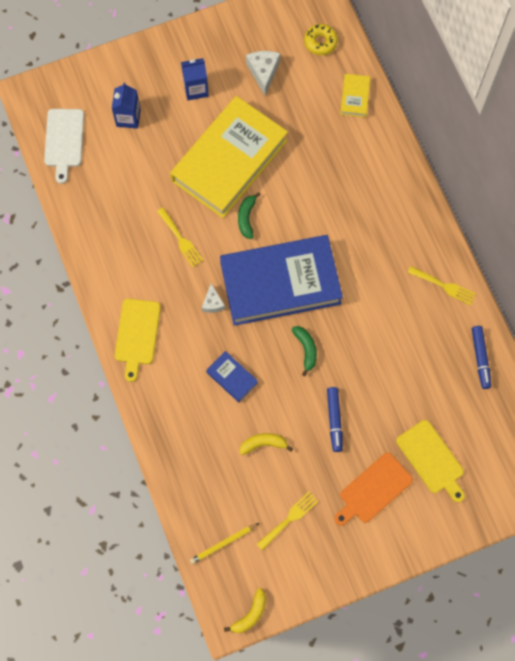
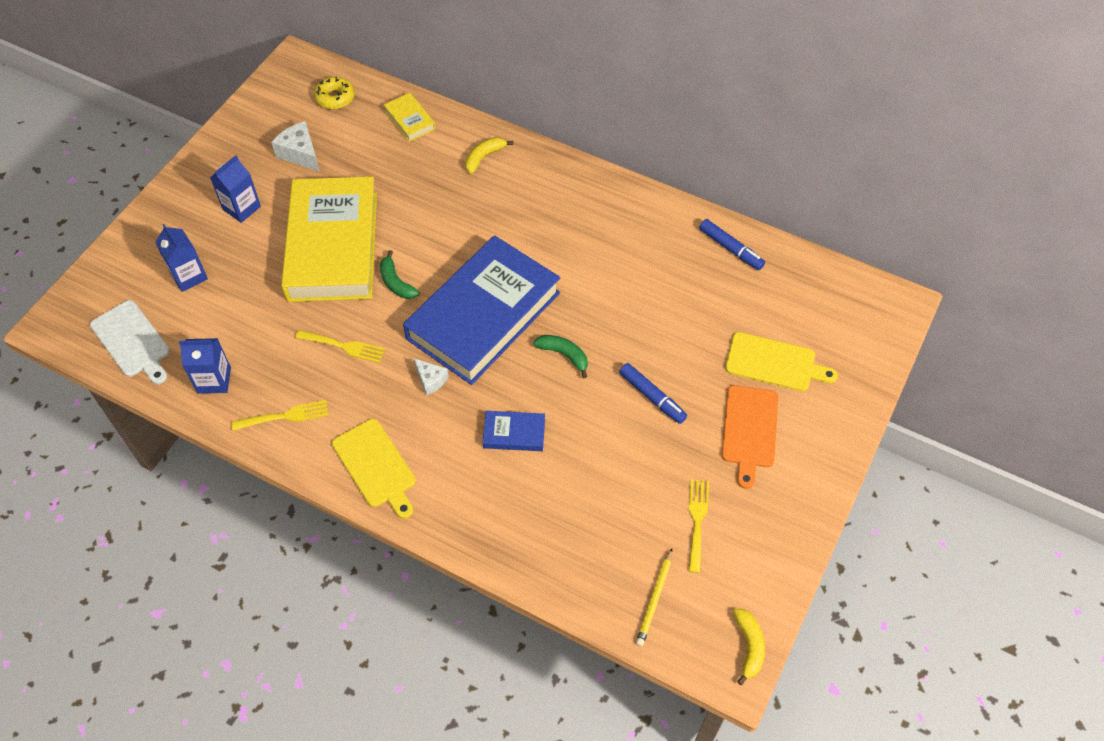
camera: 40 degrees left, 15 degrees down
yellow banana [240,433,293,455] -> yellow banana moved to [465,137,513,174]
yellow fork [407,266,476,305] -> yellow fork moved to [231,400,329,431]
none -> blue carton [179,338,231,394]

